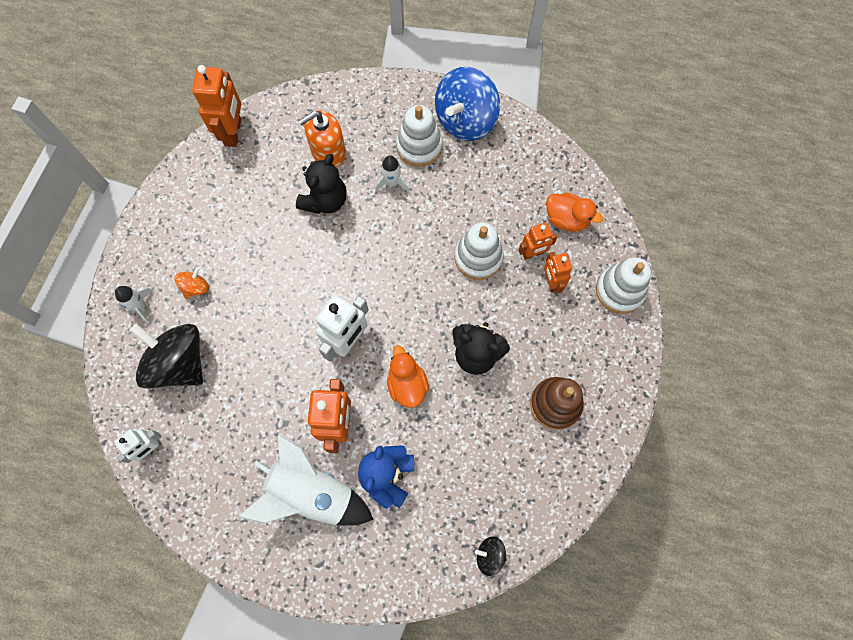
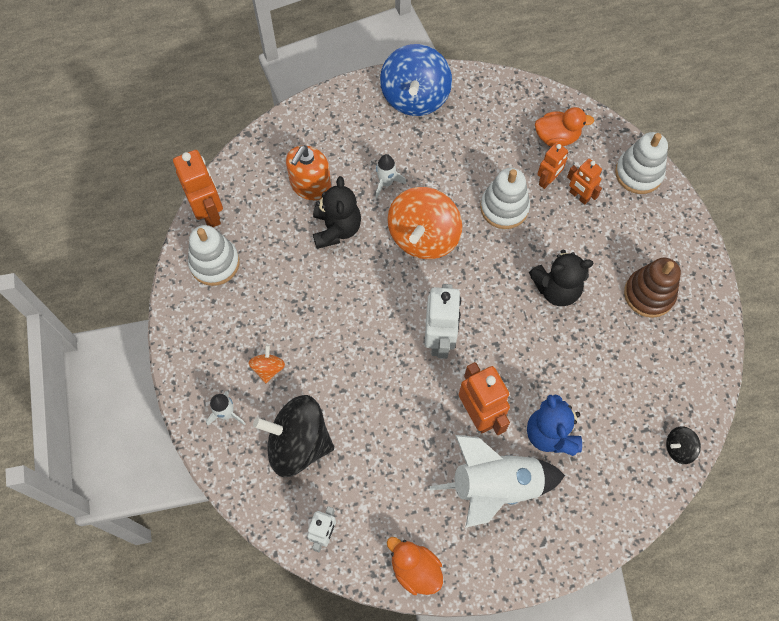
camera: 30 degrees left, 5 degrees down
orange duck [387,345,429,408] -> orange duck moved to [387,537,443,595]
white stacking toy [396,105,443,167] -> white stacking toy moved to [188,225,240,286]
none -> orange spinning top [388,187,462,259]

